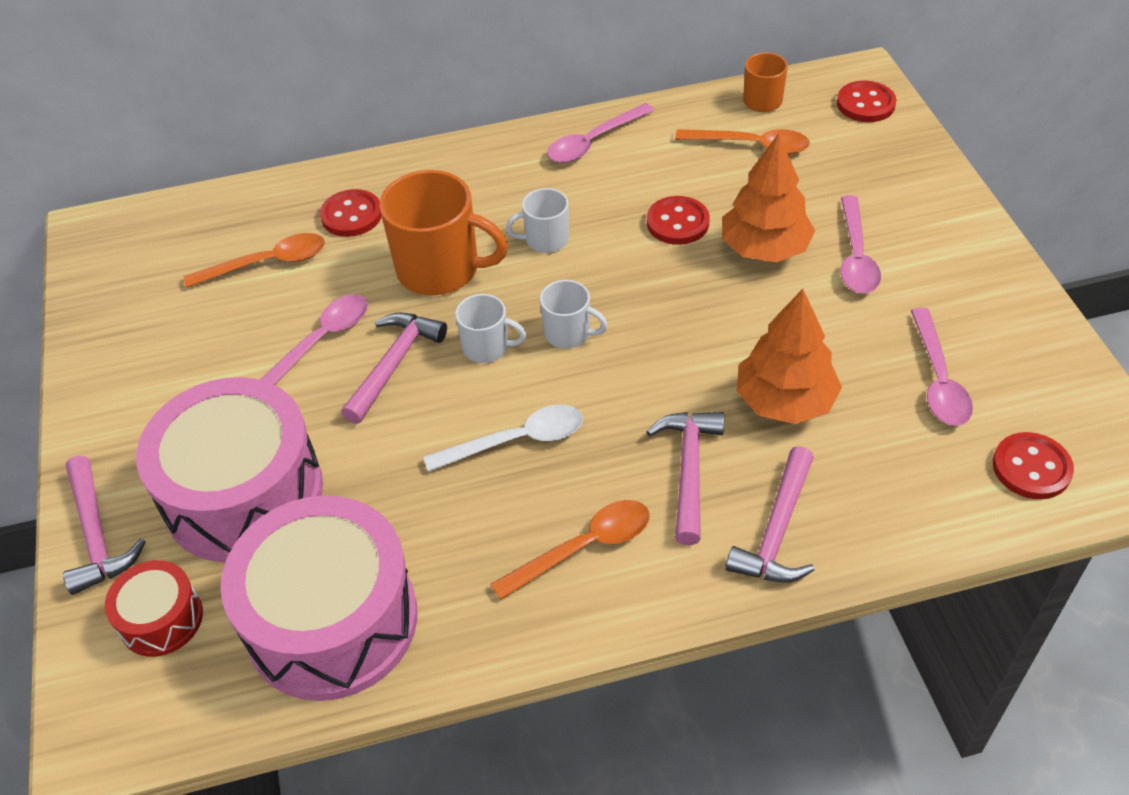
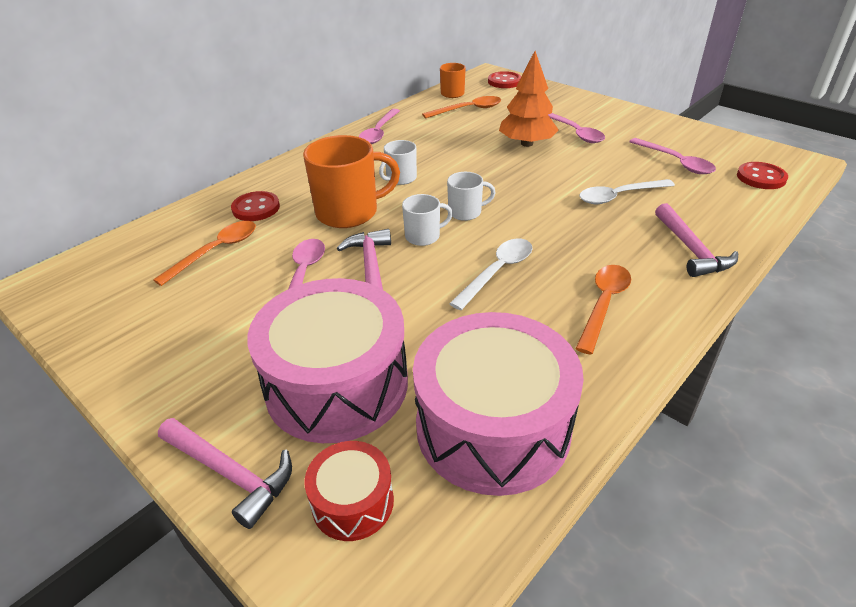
camera: 35 degrees left, 10 degrees down
red button [647,196,710,245] -> none
pink hammer [647,412,724,545] -> none
orange tree [736,289,842,424] -> white spoon [579,179,675,204]

